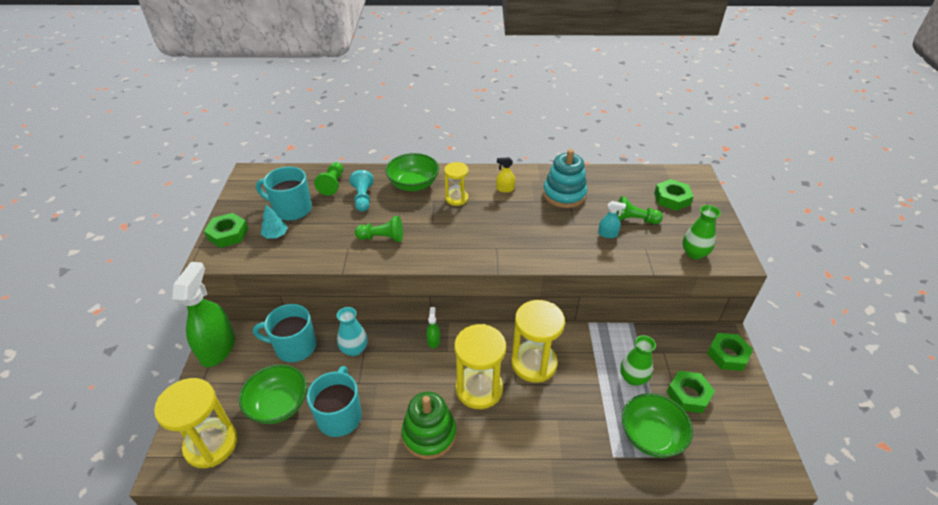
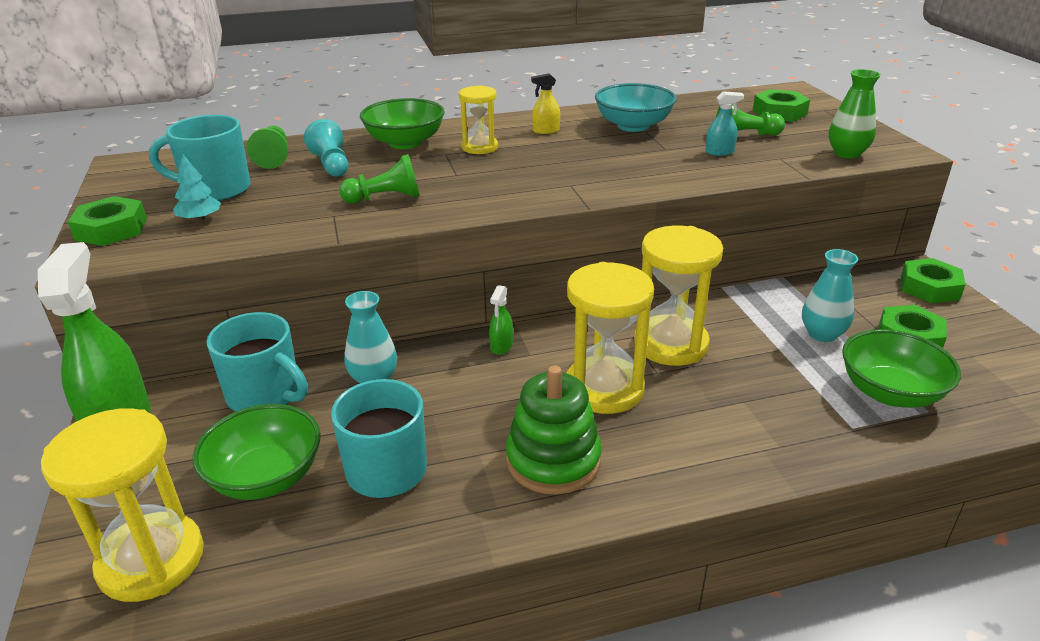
camera: 15 degrees left, 10 degrees down
turquoise mug [253,304,316,362] -> turquoise mug turned 135 degrees counterclockwise [206,312,308,412]
green spray bottle [426,307,440,348] -> green spray bottle turned 150 degrees counterclockwise [489,285,513,355]
turquoise stacking toy [543,149,587,208] -> turquoise bowl [595,83,677,132]
green vase [620,335,656,386] -> turquoise vase [802,249,858,342]

